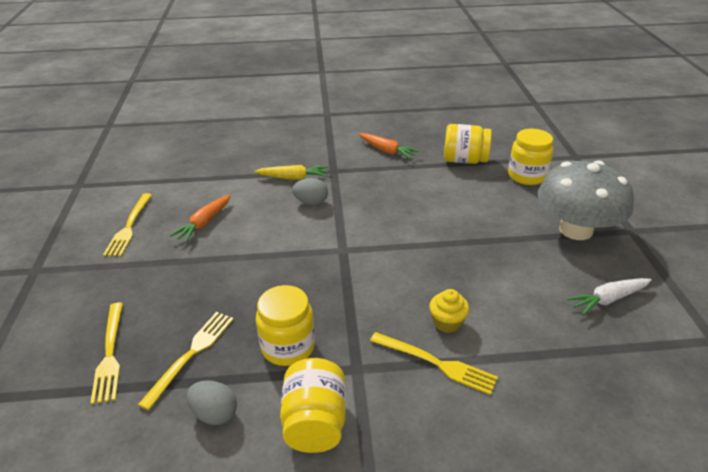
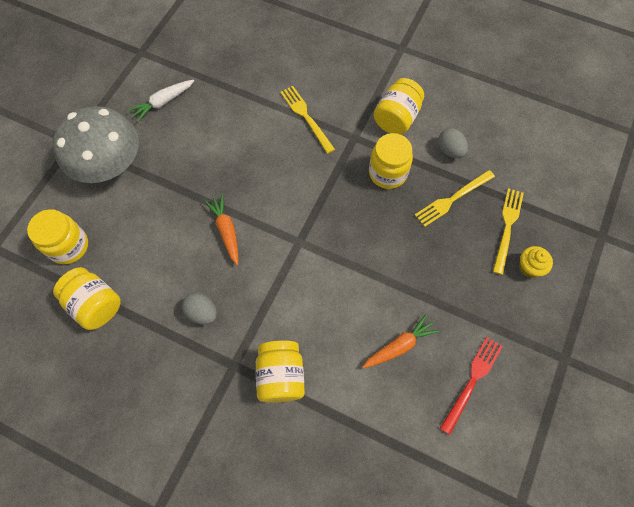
camera: 150 degrees left, 30 degrees up
yellow fork [103,193,152,256] -> red fork [440,337,503,435]
yellow carrot [254,165,328,180] -> yellow jar [256,340,305,403]
grey egg [292,178,328,205] -> grey egg moved to [182,293,217,325]
orange carrot [359,133,419,159] -> orange carrot moved to [204,194,238,265]
yellow cupcake [429,289,469,333] -> yellow cupcake moved to [519,246,553,278]
white carrot [567,278,652,315] -> white carrot turned 135 degrees clockwise [128,80,194,122]

